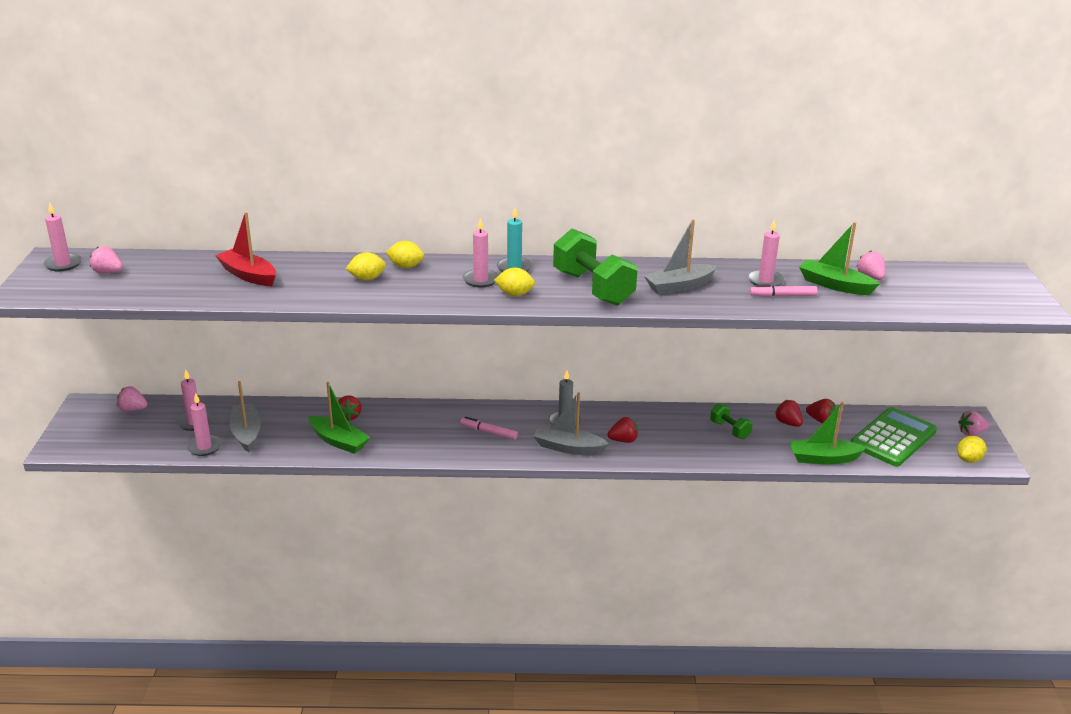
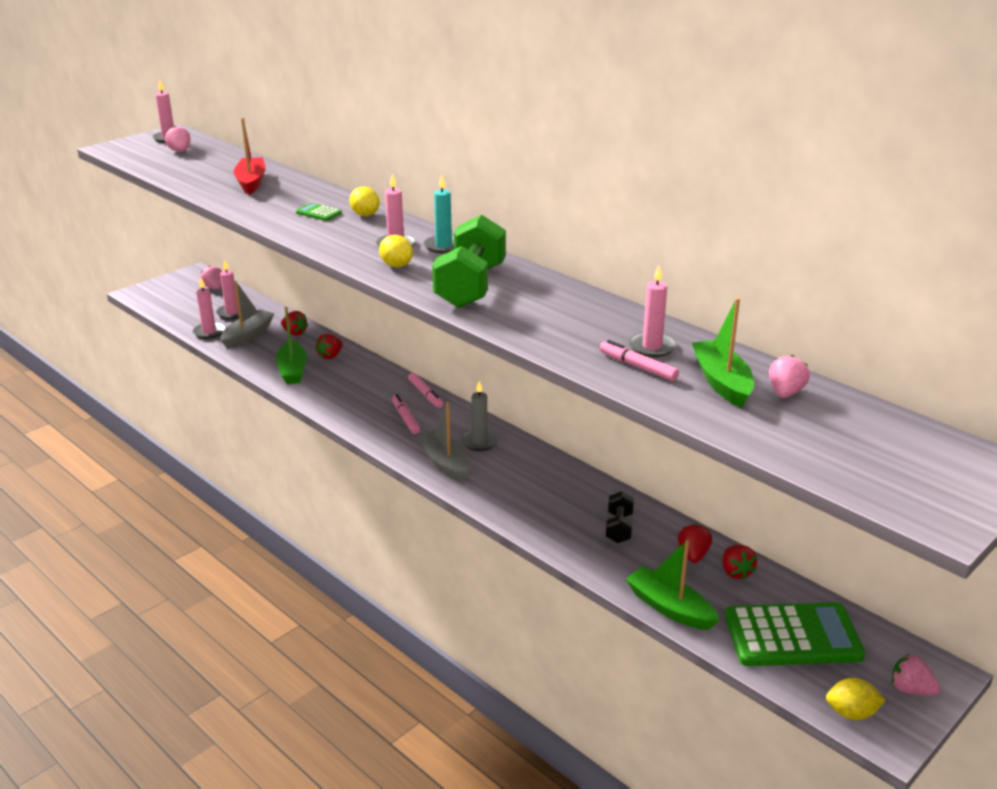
camera: 45 degrees right, 0 degrees up
yellow lemon [346,252,386,280] -> green calculator [296,203,342,221]
red strawberry [608,417,638,443] -> red strawberry moved to [281,311,308,336]
grey boat [644,219,718,295] -> none
green dumbbell [710,403,752,439] -> black dumbbell [606,491,634,543]
none -> pink marker [408,373,443,408]

